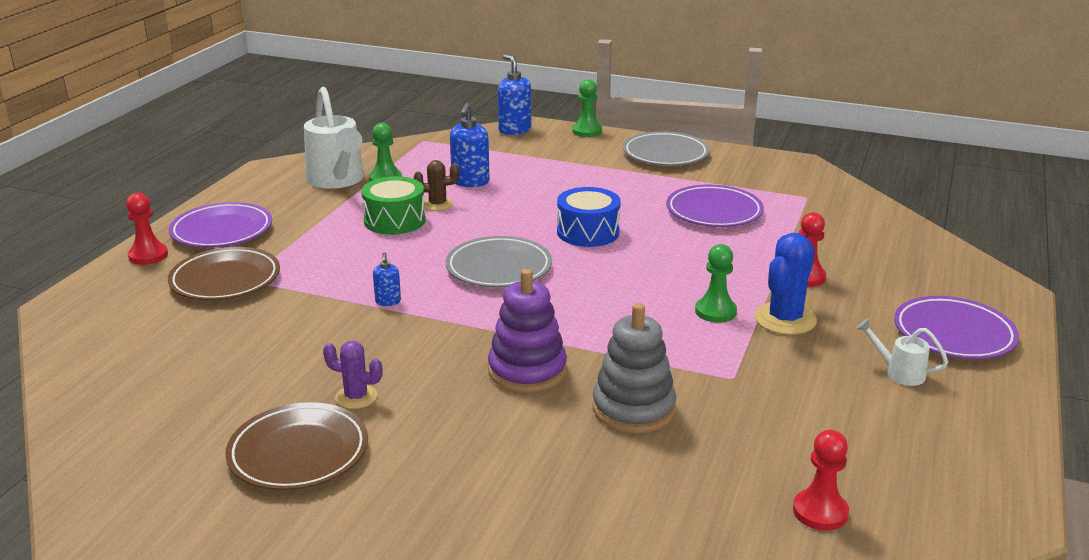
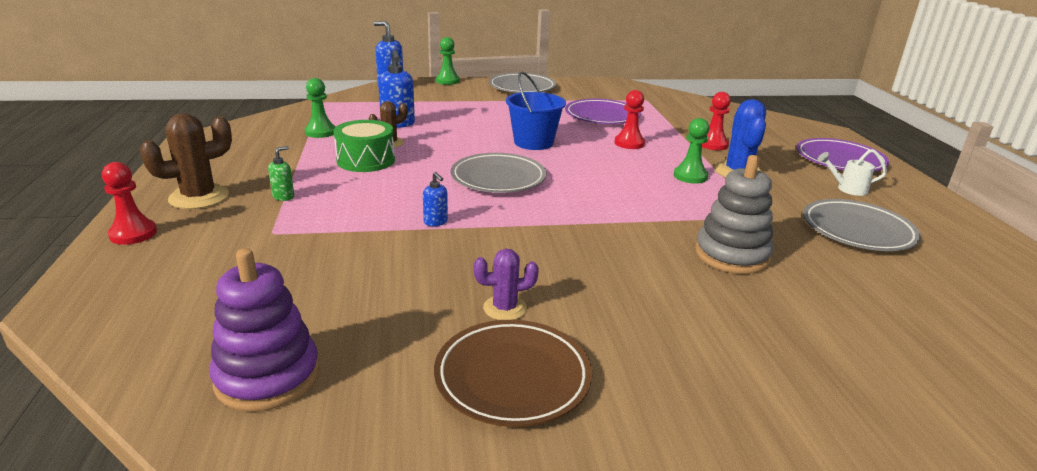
camera: 30 degrees left, 0 degrees up
brown plate [168,247,280,300] -> none
purple plate [169,202,272,248] -> brown cactus [140,113,232,209]
white watering can [304,87,364,189] -> none
purple stacking toy [488,269,567,393] -> purple stacking toy moved to [210,248,320,412]
blue drum [557,187,621,247] -> blue bucket [506,72,566,150]
red pawn [793,430,849,531] -> red pawn moved to [615,90,645,149]
none -> green soap dispenser [268,146,294,201]
none -> grey plate [803,199,921,251]

